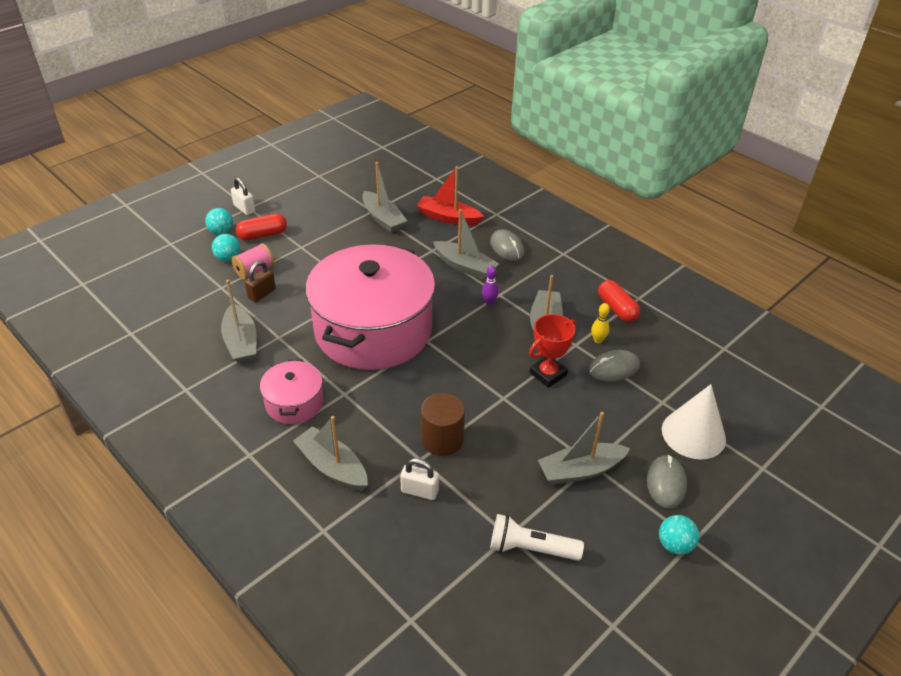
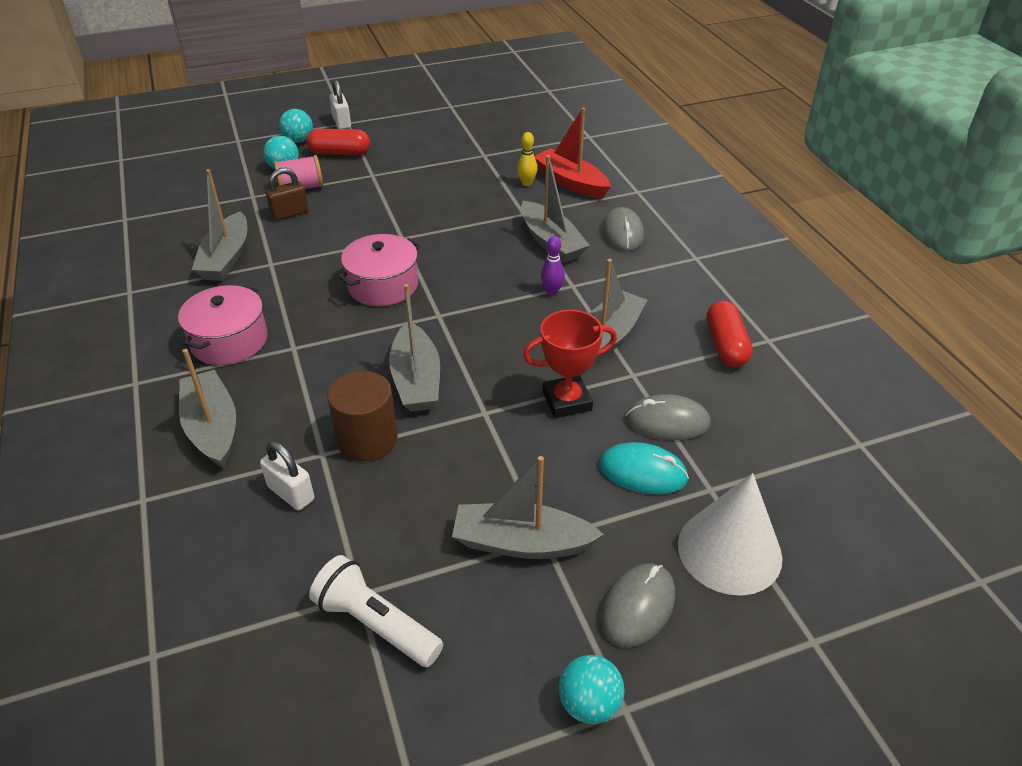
camera: 25 degrees right, 0 degrees up
pink pot [305,244,435,370] -> pink pot [338,234,420,306], size x0.45
grey boat [362,162,407,233] -> grey boat moved to [389,284,440,412]
yellow bowling pin [591,303,610,343] -> yellow bowling pin moved to [517,132,537,186]
none -> turquoise mouse [600,442,689,494]

